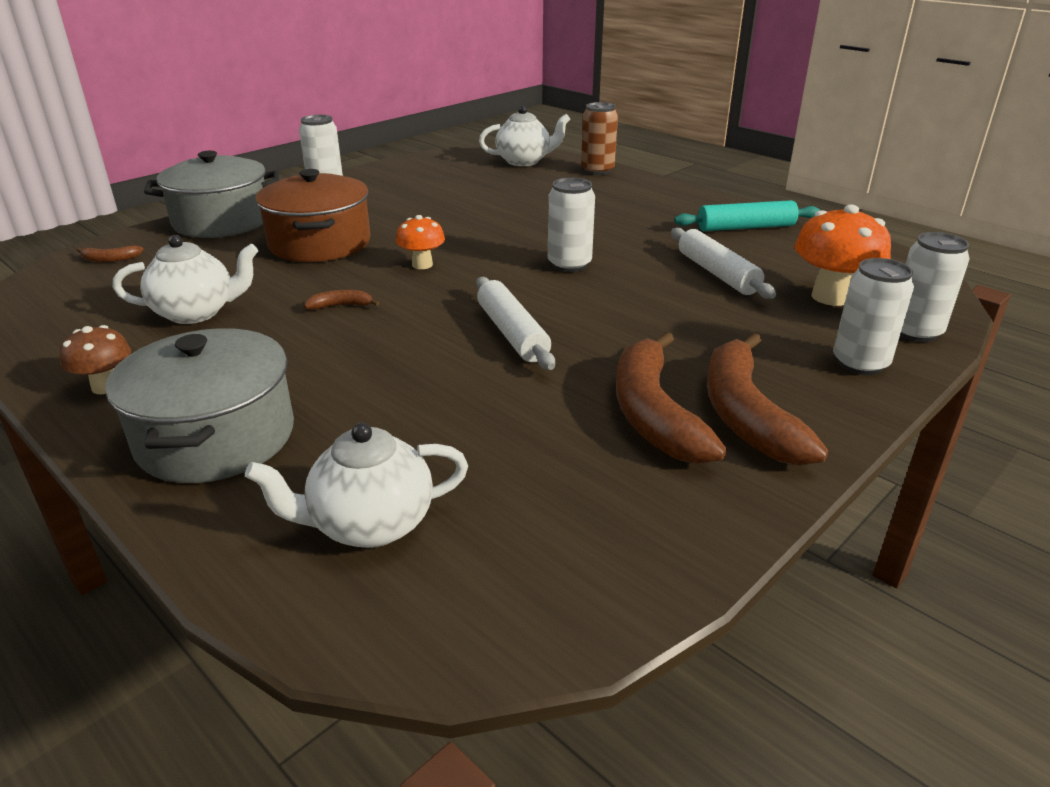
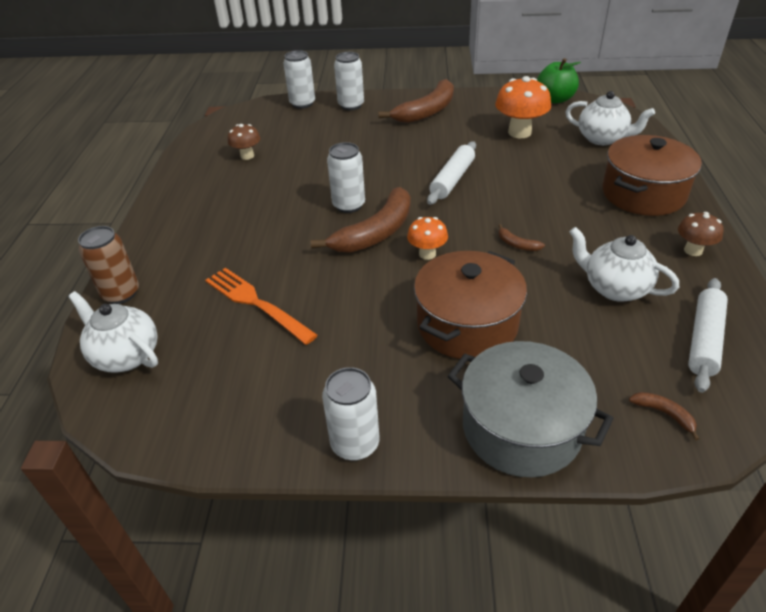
camera: 130 degrees left, 10 degrees up
grey pot [106,328,294,483] -> brown pot [602,135,702,216]
brown banana [616,332,727,464] -> brown banana moved to [311,187,411,253]
white rolling pin [671,228,776,299] -> white rolling pin moved to [688,278,728,393]
turquoise rolling pin [674,200,820,231] -> none
orange mushroom [794,205,891,306] -> orange mushroom moved to [495,76,551,138]
none -> orange fork [205,268,318,345]
none -> brown mushroom [228,124,260,160]
none -> green apple [537,58,581,103]

